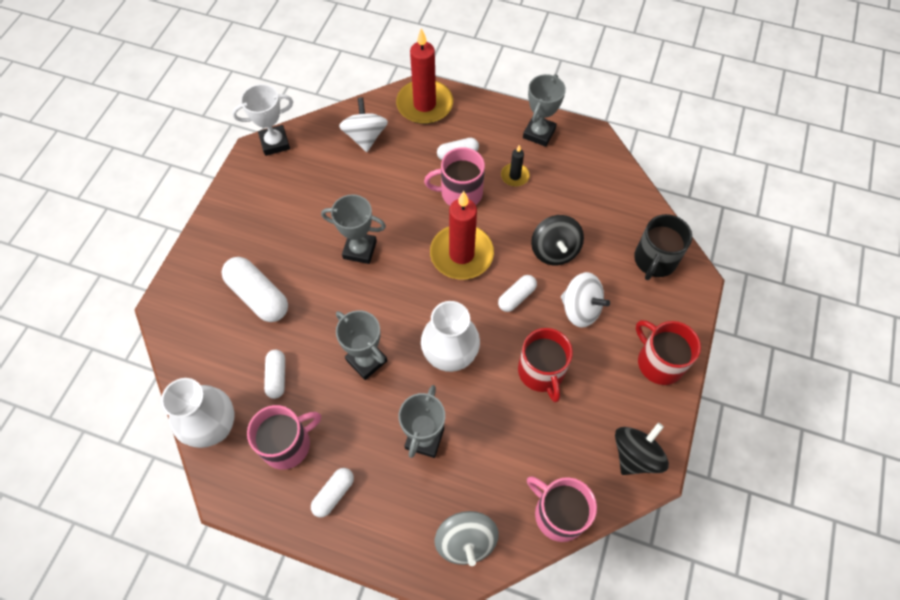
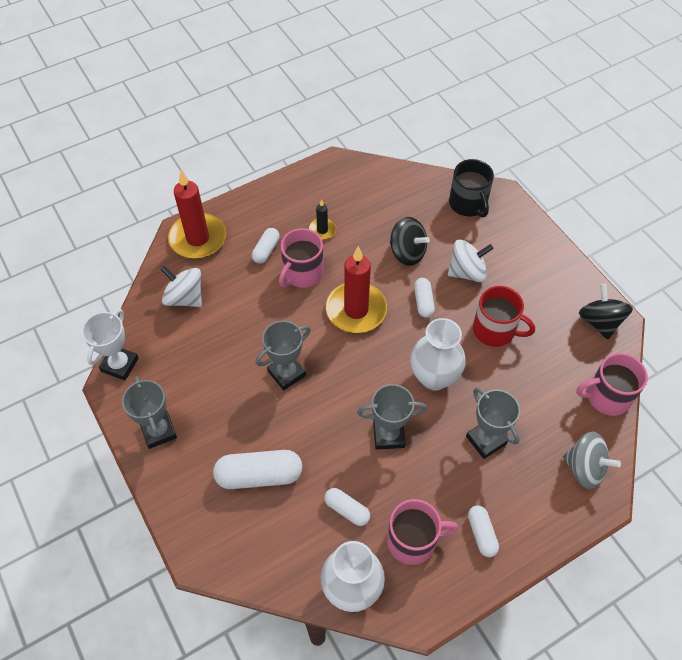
camera: 50 degrees left, 5 degrees down
pink mug [247,405,321,470] -> pink mug turned 75 degrees clockwise [387,499,458,565]
grey trophy [523,74,566,147] -> grey trophy moved to [122,376,177,449]
red mug [636,320,701,385] -> none

